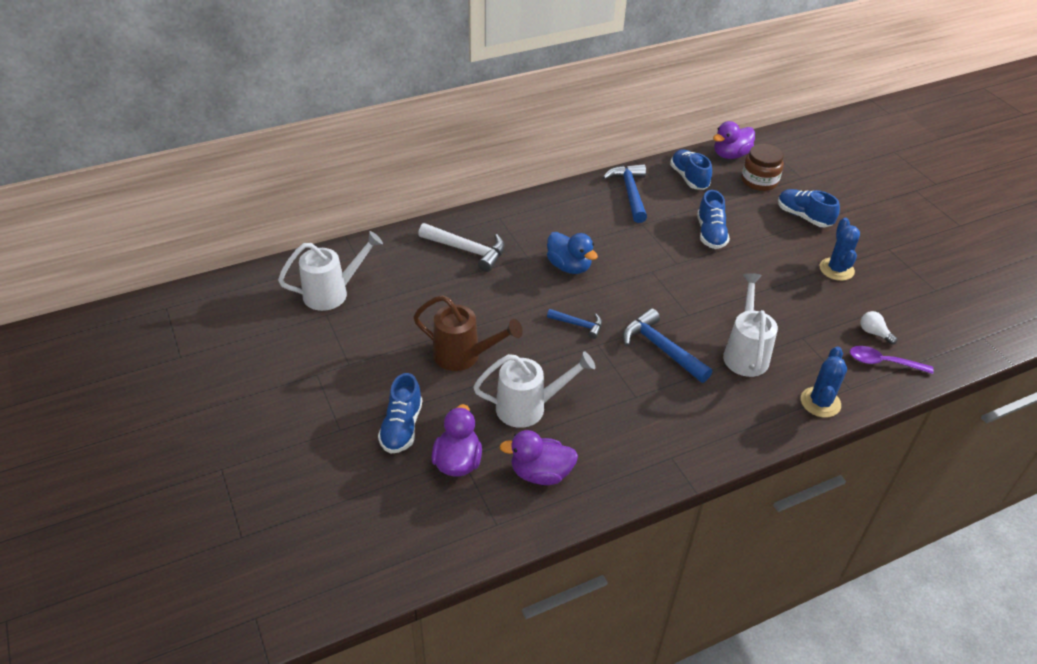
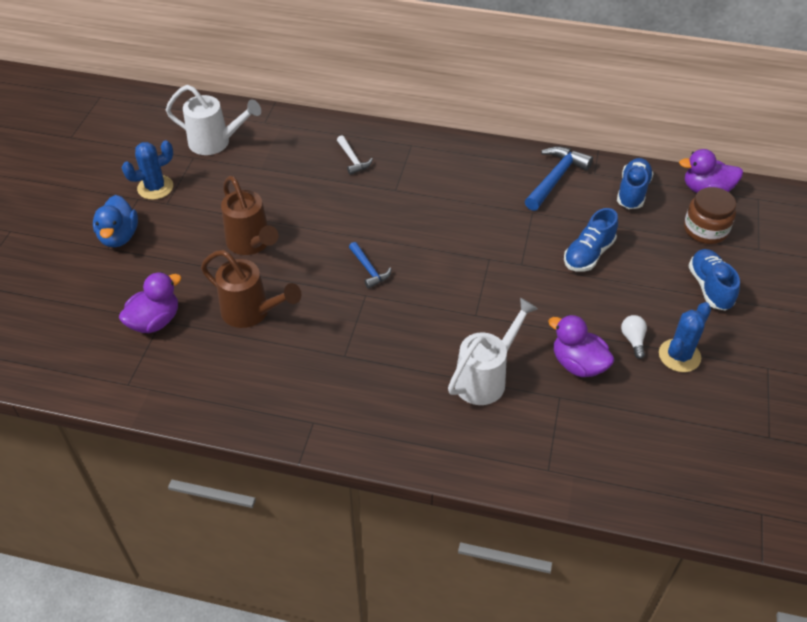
camera: 40 degrees right, 5 degrees up
blue shoe [378,373,422,454] -> none
white hammer [418,223,505,272] -> white hammer [337,135,373,175], size x0.58
white watering can [473,351,595,428] -> brown watering can [201,250,301,328]
purple duck [499,430,578,485] -> purple duck moved to [548,315,614,377]
blue duck [547,232,598,274] -> blue duck moved to [93,195,138,247]
blue hammer [623,308,712,383] -> none
blue cactus [801,347,847,418] -> blue cactus moved to [122,140,173,200]
purple spoon [850,346,934,374] -> none
white light bulb [860,311,897,345] -> white light bulb moved to [621,315,647,359]

